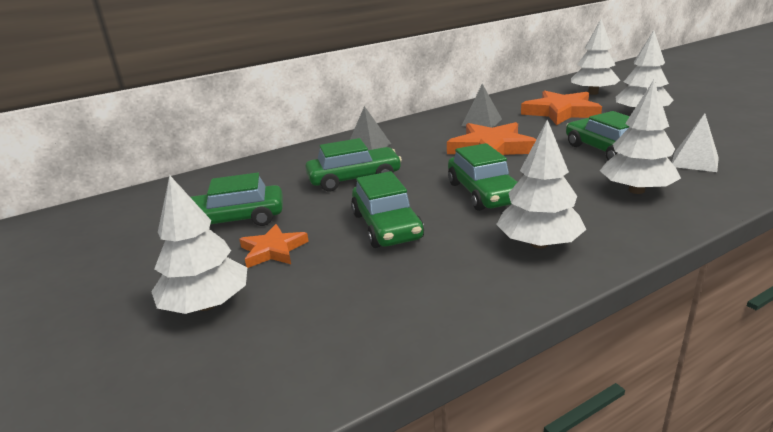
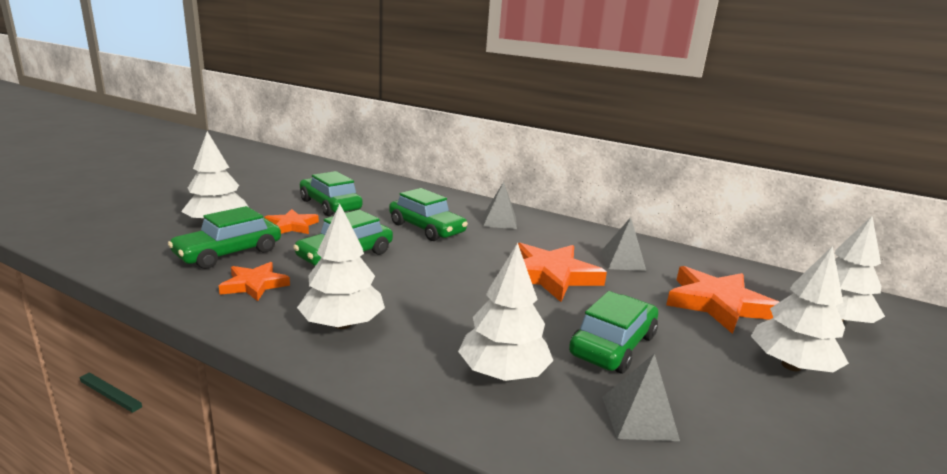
camera: 55 degrees right, 5 degrees down
green car [448,143,517,211] -> green car moved to [168,206,281,269]
white pyramid [672,113,719,172] -> grey pyramid [602,353,680,441]
none -> orange star [219,262,290,301]

